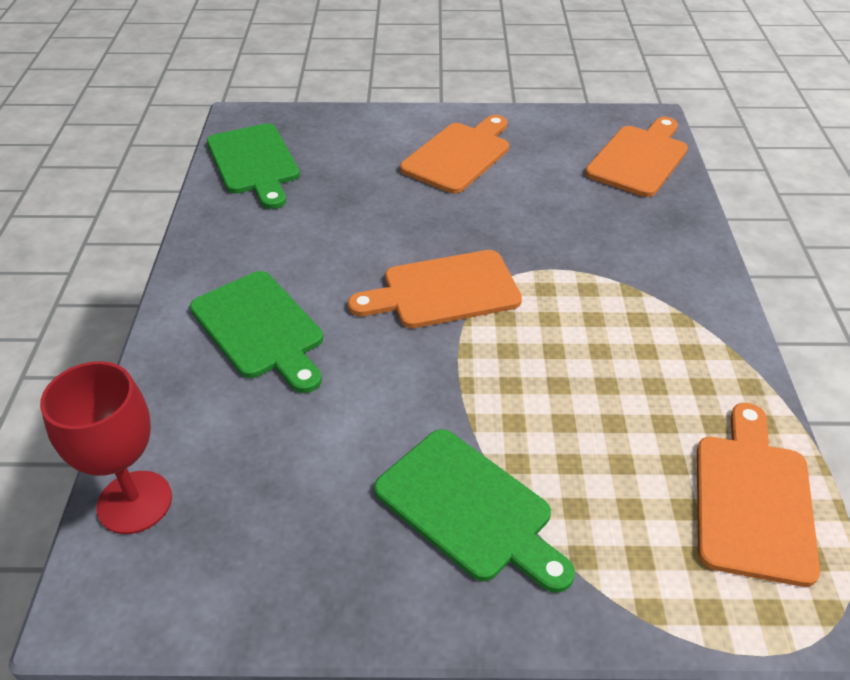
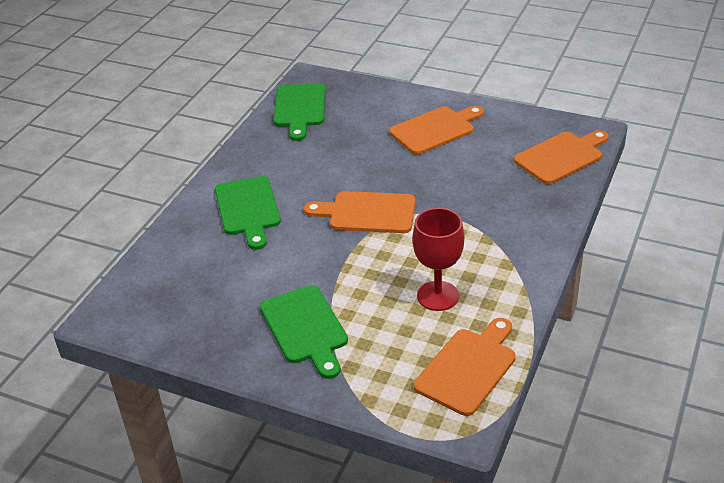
camera: 25 degrees right, 5 degrees down
red goblet [40,361,172,534] -> red goblet moved to [412,208,464,311]

